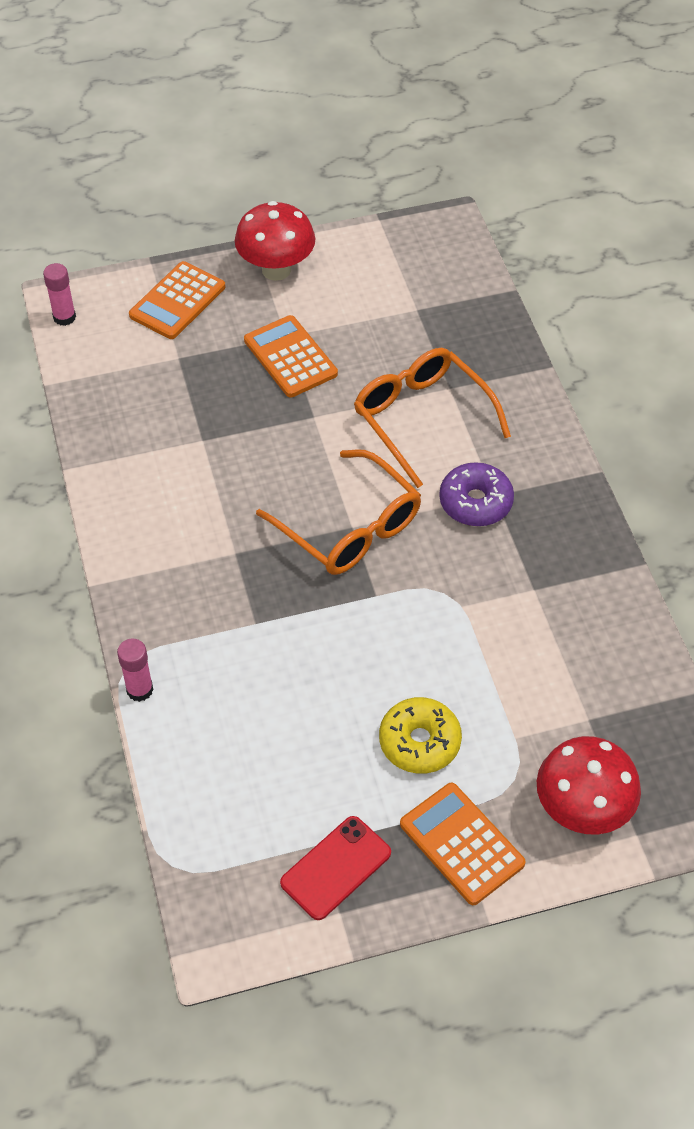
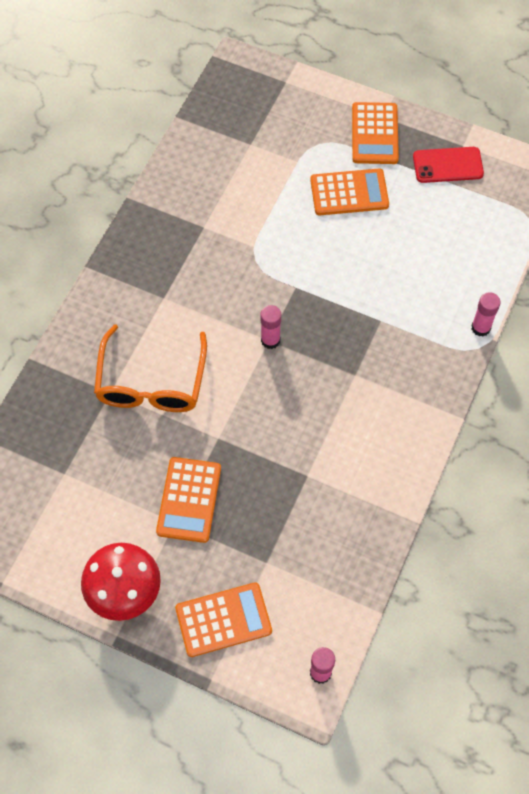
camera: 140 degrees left, 10 degrees up
orange glasses [256,449,421,575] -> pink glue stick [260,305,281,349]
yellow donut [379,697,462,774] -> orange calculator [310,169,389,215]
purple donut [439,462,514,526] -> none
red mushroom [537,736,641,834] -> none

